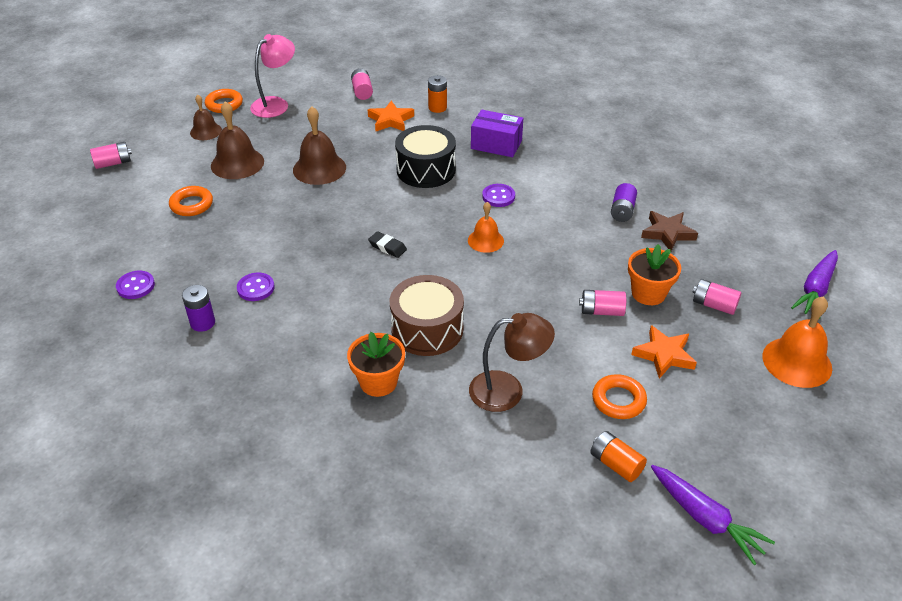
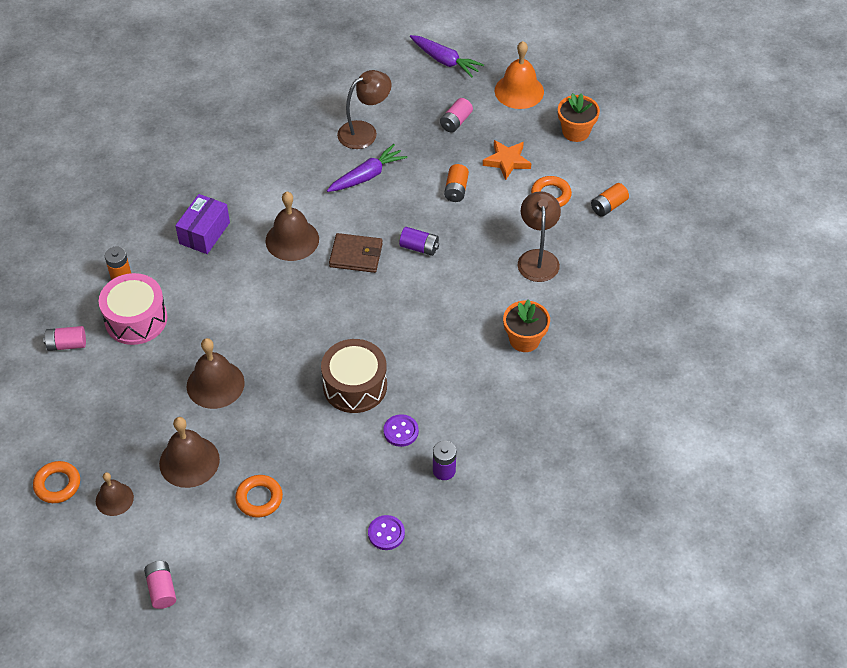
camera: 85 degrees left, 10 degrees up
pink lamp [250,34,295,118] -> none
orange star [368,101,414,131] -> pink drum [99,273,167,345]
black eraser [368,231,407,258] -> none
brown drum [390,275,464,356] -> brown drum moved to [321,339,387,413]
black drum [395,125,456,188] -> none
orange bell [468,202,504,253] -> brown wallet [329,233,383,273]
purple button [482,184,515,207] -> brown bell [265,192,319,261]
pink battery [579,290,626,316] -> orange battery [444,164,469,202]
purple battery [611,183,637,222] -> purple battery moved to [399,227,439,256]
orange flower pot [628,244,681,305] -> orange flower pot moved to [558,93,600,142]
brown star [641,211,698,251] -> brown lamp [337,70,392,149]
purple carrot [651,465,775,565] -> purple carrot moved to [327,144,407,192]

